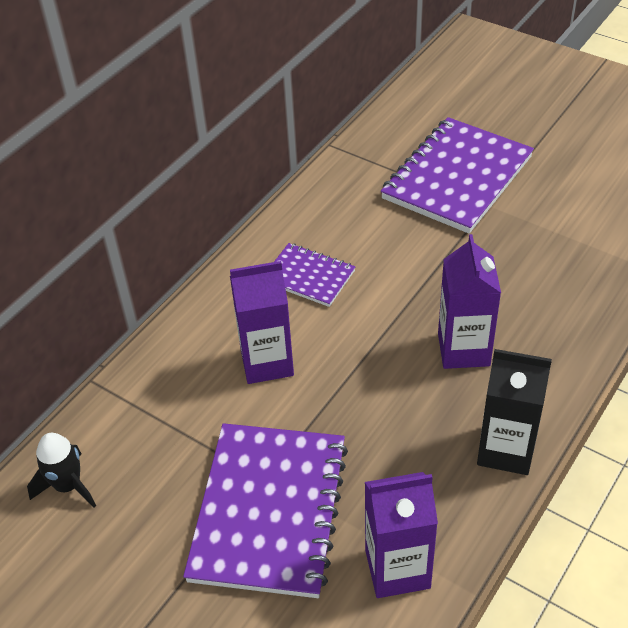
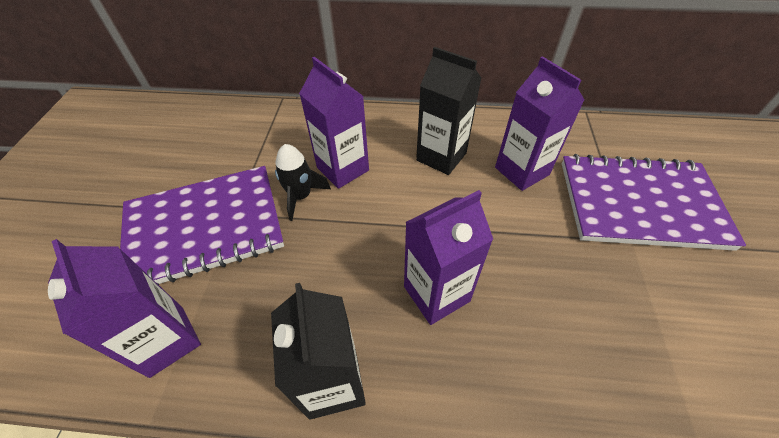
camera: 60 degrees right, 5 degrees up
black rocket [27,433,96,508] -> black rocket moved to [275,144,331,221]
purple notebook [274,243,355,307] -> black carton [416,47,481,175]
none -> purple carton [495,56,585,191]

